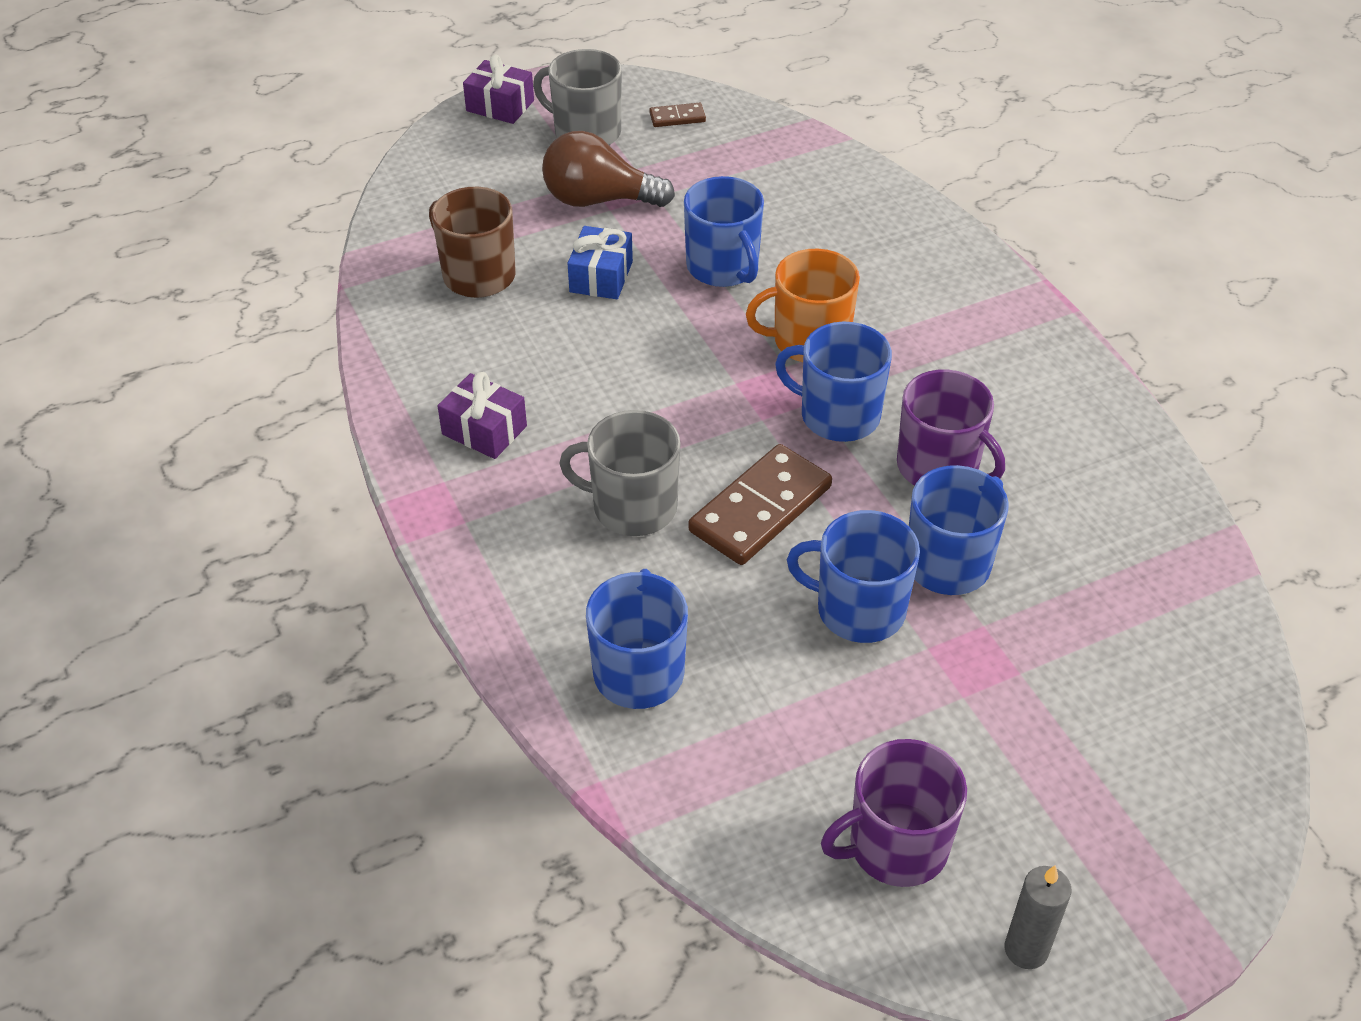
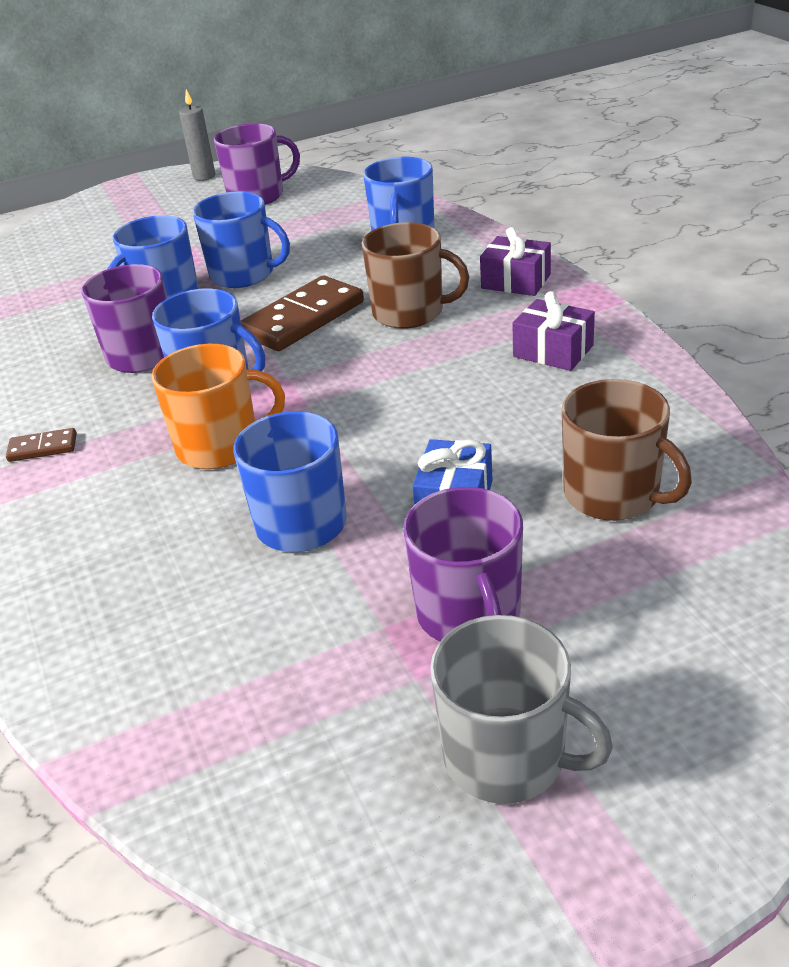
camera: 175 degrees left, 10 degrees down
purple gift [463,55,534,124] -> purple gift moved to [480,227,551,296]
brown light bulb [542,131,675,207] -> purple mug [403,487,523,642]
grey mug [559,410,680,536] -> brown mug [362,222,469,329]
brown domino [649,103,706,127] -> brown domino moved to [6,428,77,462]

